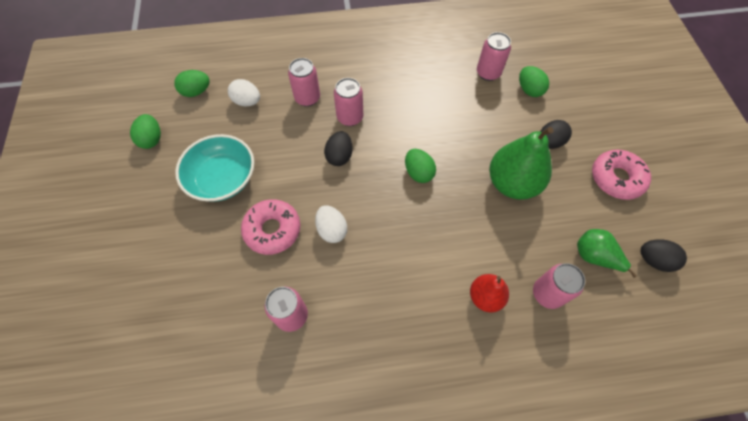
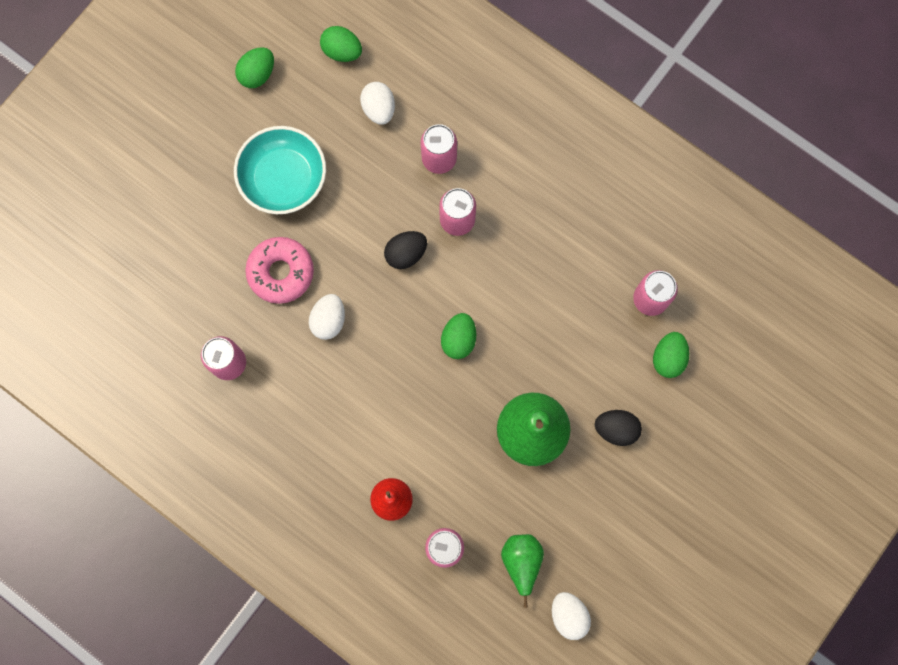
camera: 45 degrees right, 15 degrees up
pink donut [592,150,651,200] -> none
black egg [641,239,687,272] -> white egg [552,592,591,640]

